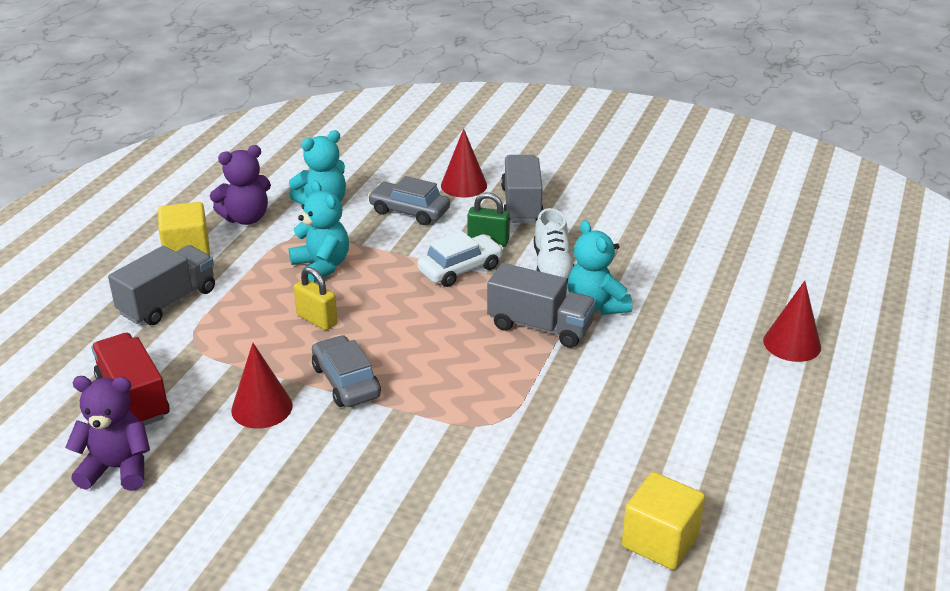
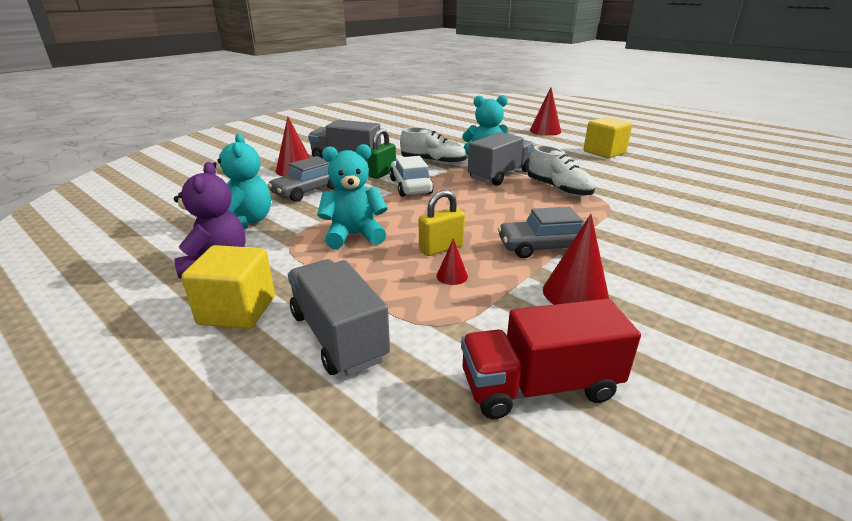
camera: 70 degrees left, 5 degrees down
purple teddy bear [65,376,150,491] -> none
yellow cube [622,472,705,570] -> yellow cube moved to [584,117,632,158]
none -> red cone [436,238,468,285]
none -> white shoe [528,145,595,197]

